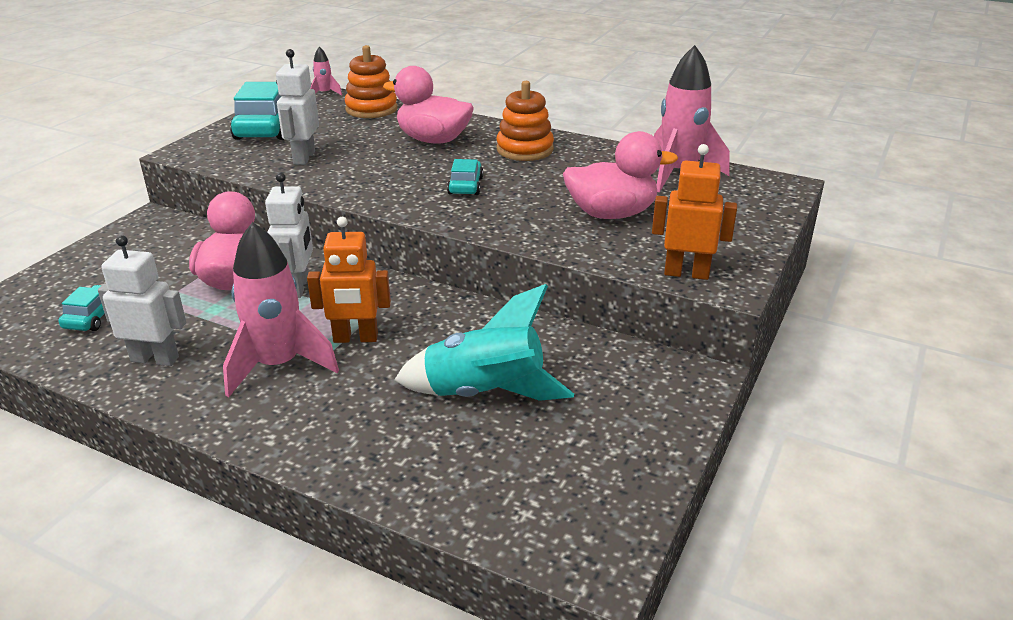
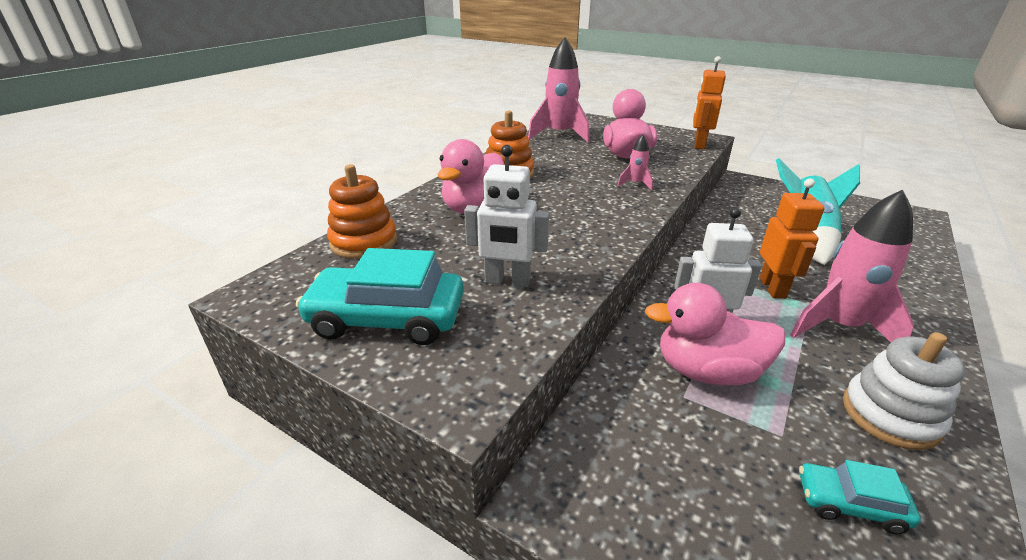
camera: 85 degrees left, 0 degrees up
white robot [98,235,186,366] -> white stacking toy [843,332,965,450]
pink rocket [310,47,342,96] -> pink rocket moved to [617,135,653,190]
turquoise car [447,159,483,195] -> none

